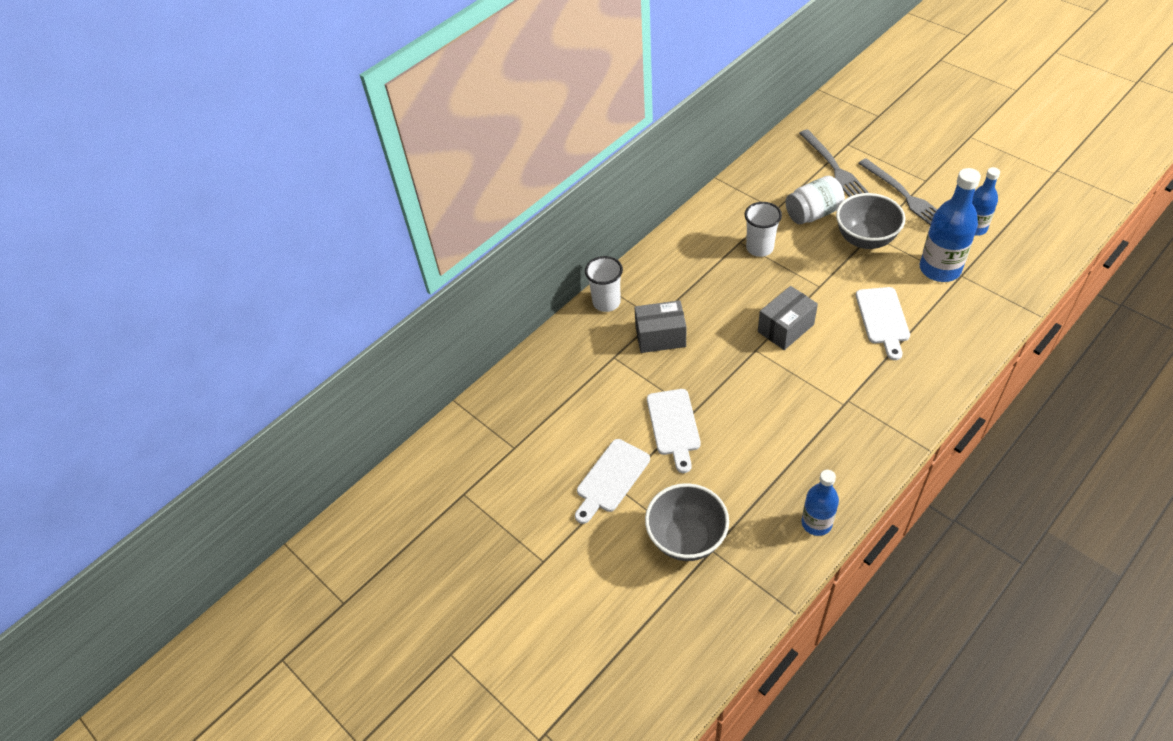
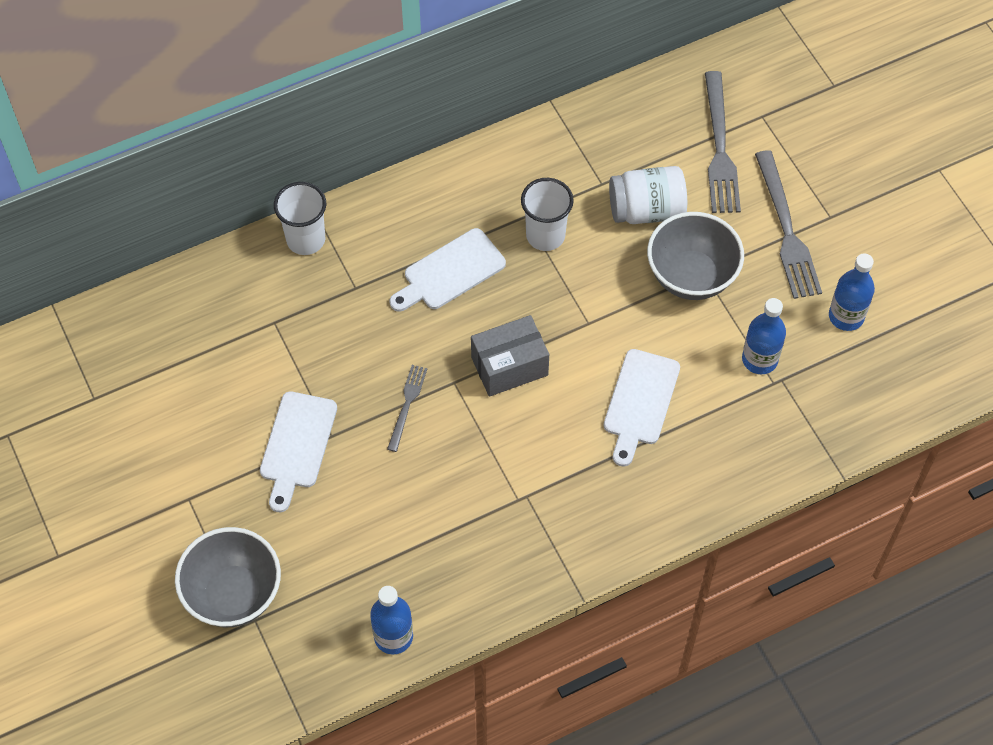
camera: 15 degrees right, 10 degrees up
white cutting board [575,439,650,524] -> white cutting board moved to [390,228,506,312]
grey box [634,300,686,353] -> none
blue bottle [920,168,981,282] -> blue bottle [742,298,786,374], size x0.62
none -> grey fork [387,365,427,452]

